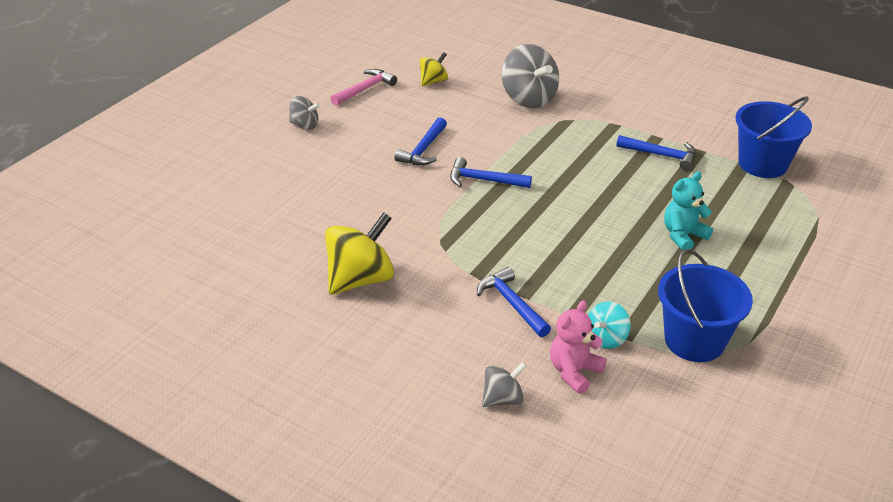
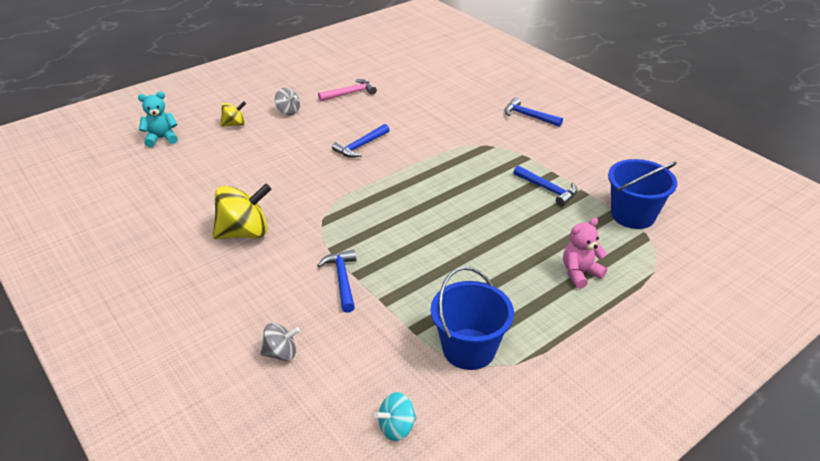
camera: 20 degrees right, 0 degrees up
yellow spinning top [420,52,448,86] -> yellow spinning top moved to [221,101,246,127]
blue hammer [450,157,532,188] -> blue hammer moved to [504,97,563,127]
grey spinning top [502,44,559,108] -> none
pink teddy bear [550,300,607,394] -> pink teddy bear moved to [563,218,607,289]
turquoise spinning top [588,301,631,349] -> turquoise spinning top moved to [374,392,417,441]
turquoise teddy bear [664,171,713,251] -> turquoise teddy bear moved to [138,92,178,147]

